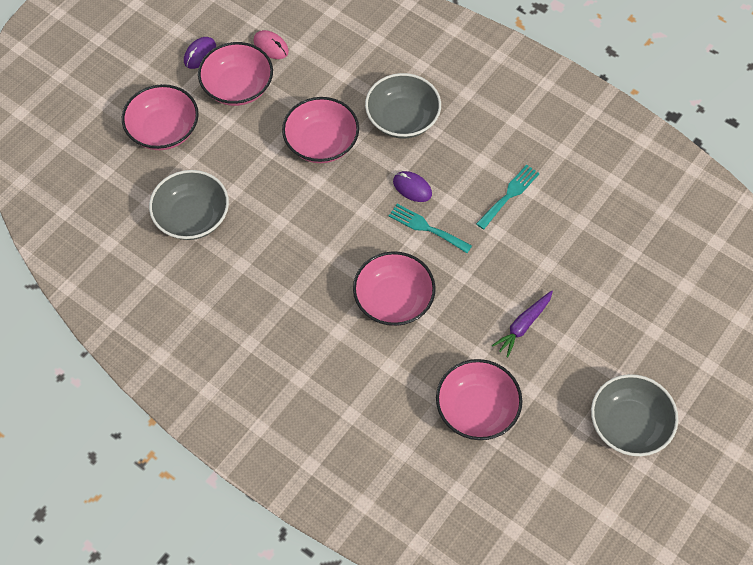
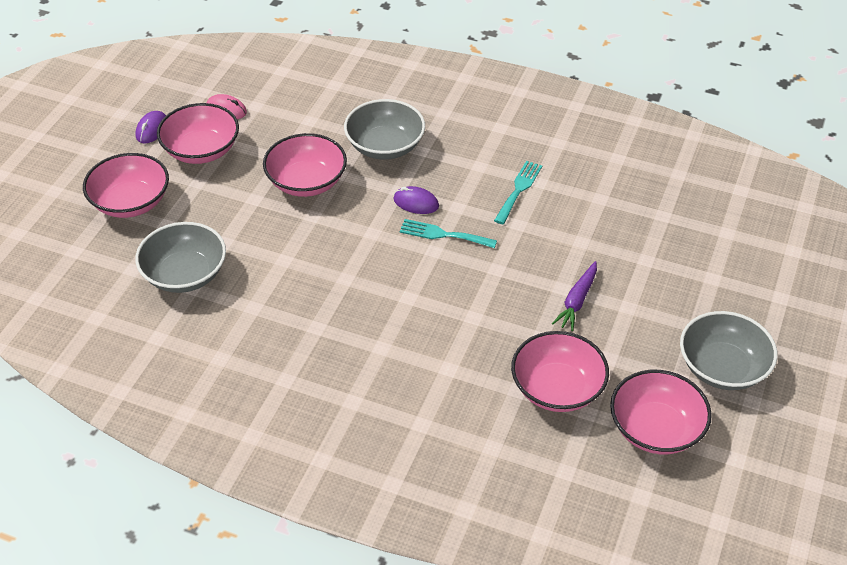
camera: 15 degrees left, 15 degrees down
pink bowl [353,251,436,326] -> pink bowl moved to [610,370,712,454]

